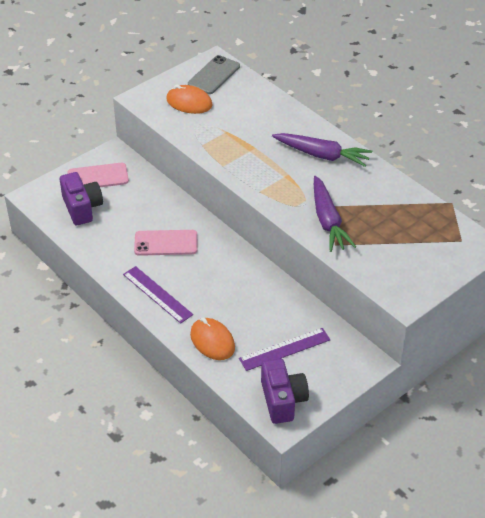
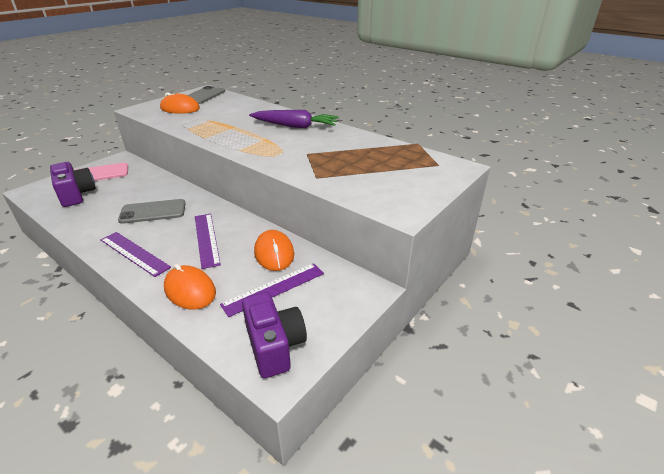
camera: 10 degrees left, 10 degrees down
pink phone [134,230,197,256] -> grey phone [118,199,186,224]
purple carrot [314,176,356,252] -> none
none -> purple ruler [195,214,221,269]
none -> orange mouse [254,230,294,271]

